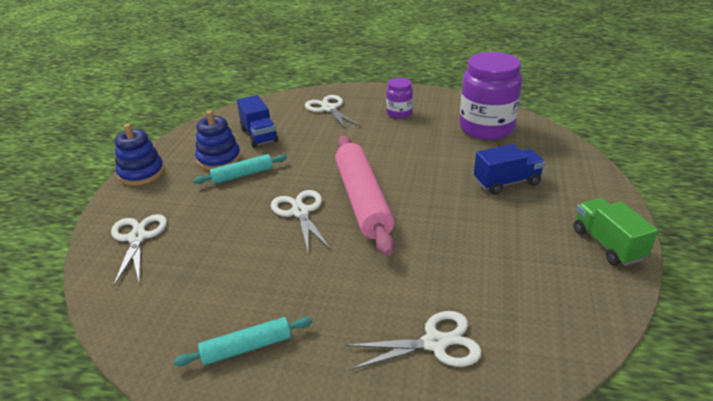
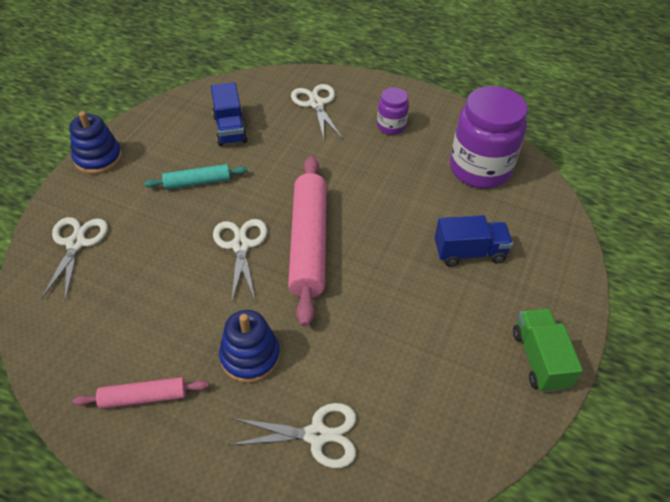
camera: 10 degrees right, 15 degrees up
turquoise rolling pin [173,317,313,366] -> pink rolling pin [73,377,209,409]
blue stacking toy [195,110,241,170] -> blue stacking toy moved to [219,310,280,383]

